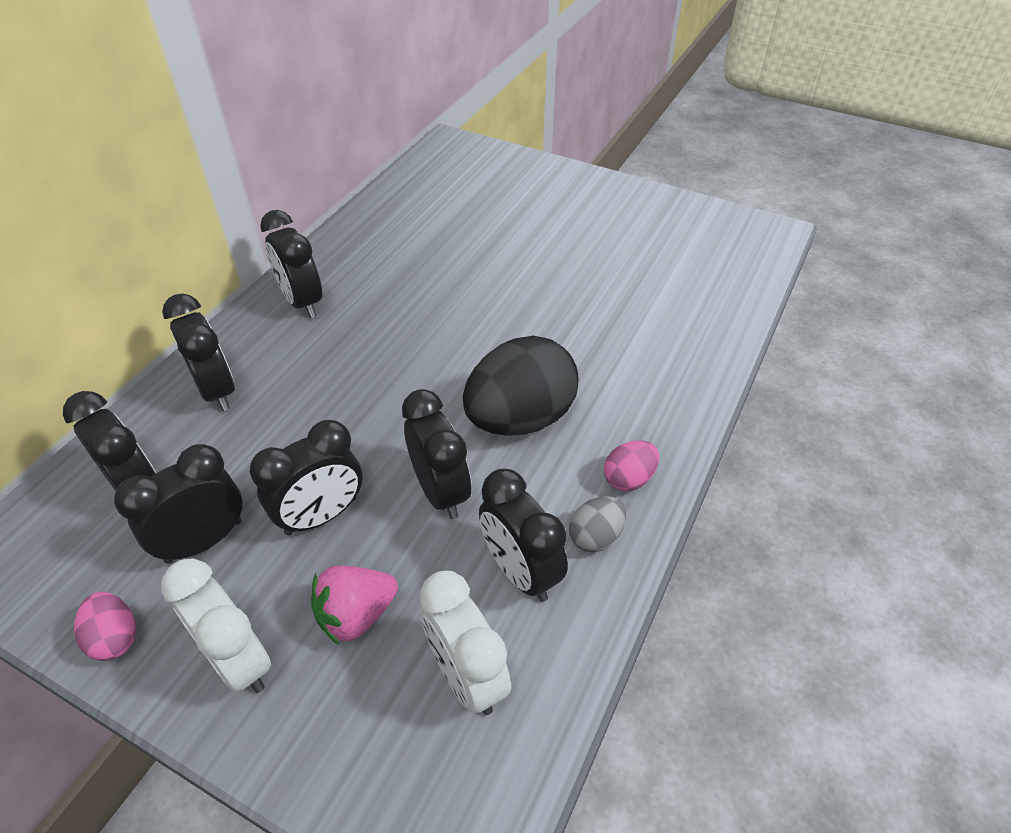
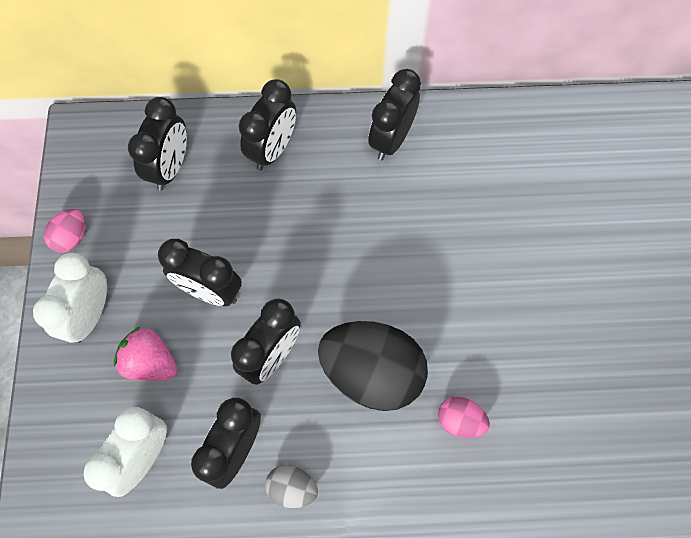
camera: 60 degrees right, 20 degrees up
black clock [114,444,242,564] -> none
pink egg [604,440,659,491] -> pink egg moved to [438,396,490,438]

